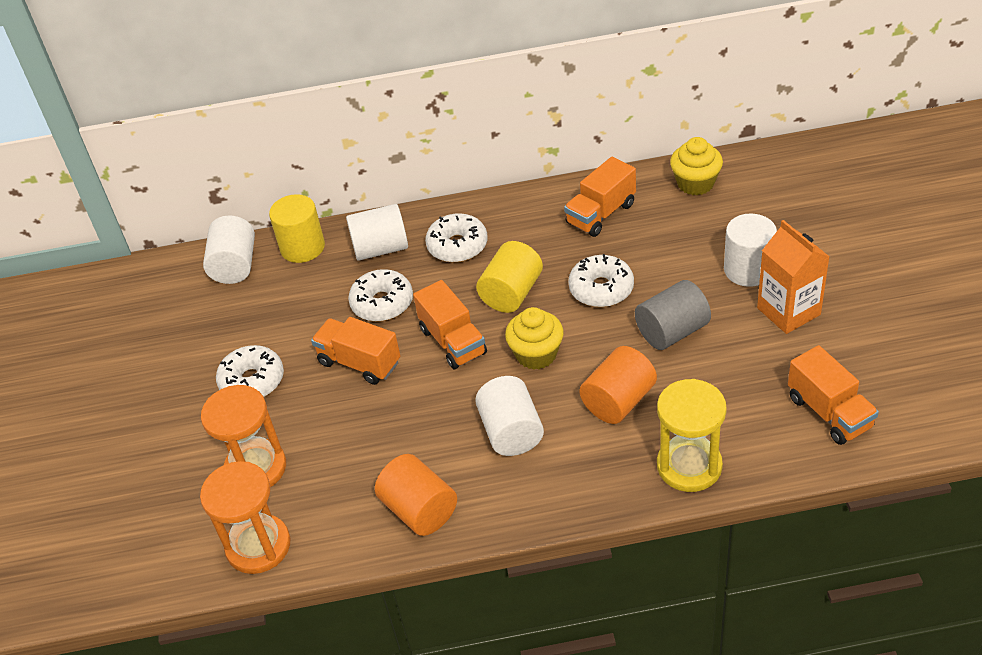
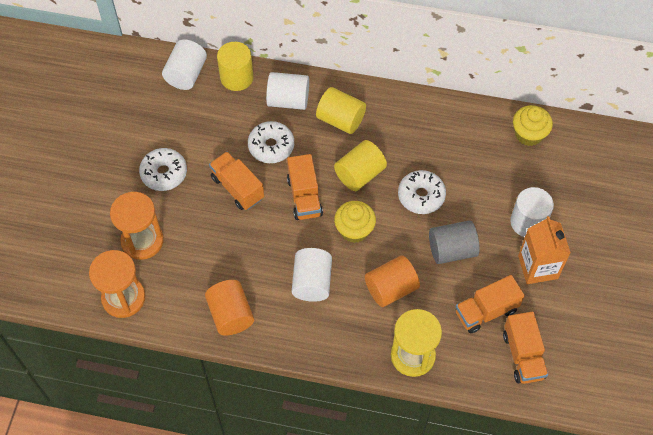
camera: 15 degrees right, 15 degrees up
white donut [425,213,488,263] -> yellow cylinder [316,87,366,134]
orange truck [564,157,636,237] -> orange truck moved to [456,275,525,333]

